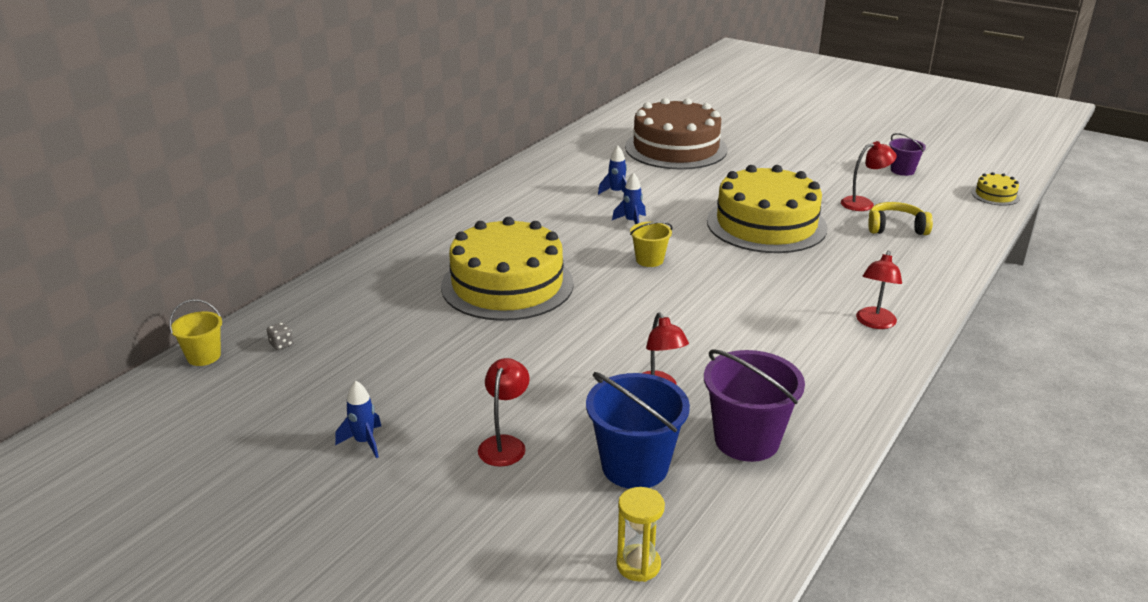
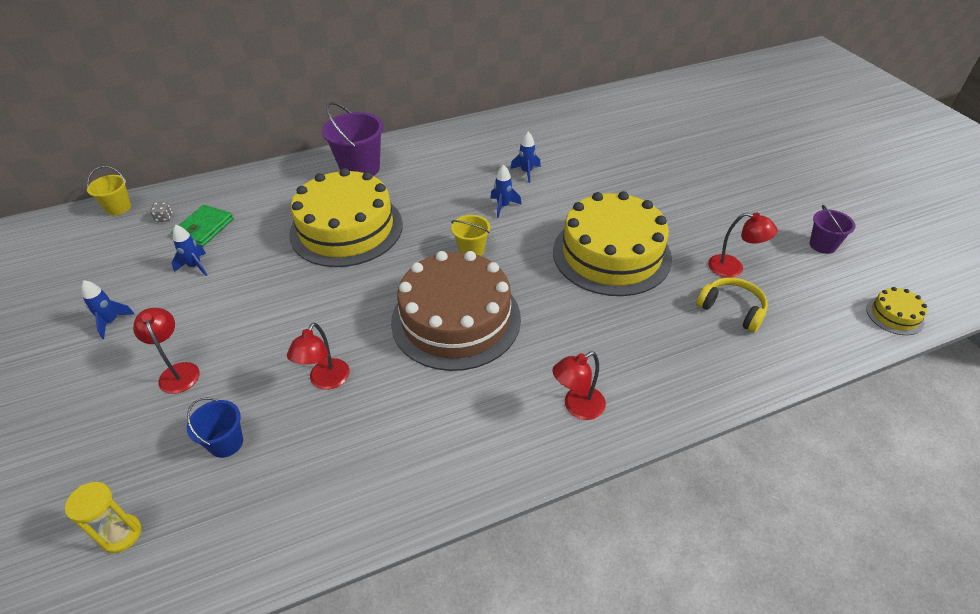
camera: 35 degrees right, 15 degrees up
red lamp [478,358,530,467] -> red lamp turned 75 degrees counterclockwise [133,308,200,394]
blue bucket [586,372,690,489] -> blue bucket [187,397,243,458], size x0.56
brown cake [625,98,727,169] -> brown cake moved to [391,251,521,371]
purple bucket [704,349,805,462] -> purple bucket moved to [322,102,384,176]
none -> green wallet [171,205,234,247]
none -> blue rocket [172,224,207,276]

